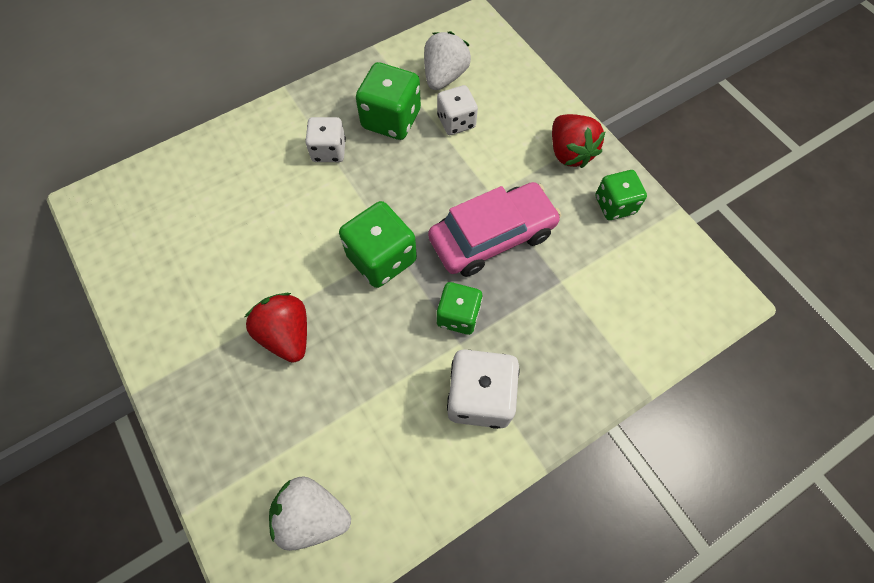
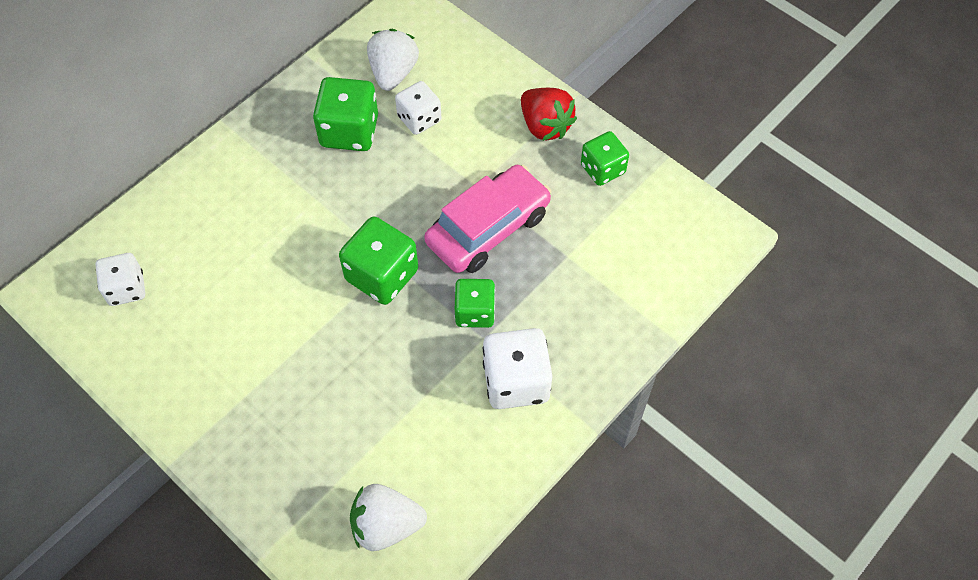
camera: 15 degrees left, 5 degrees down
red strawberry [245,293,307,363] -> none
white dice [305,117,346,162] -> white dice moved to [96,253,145,306]

